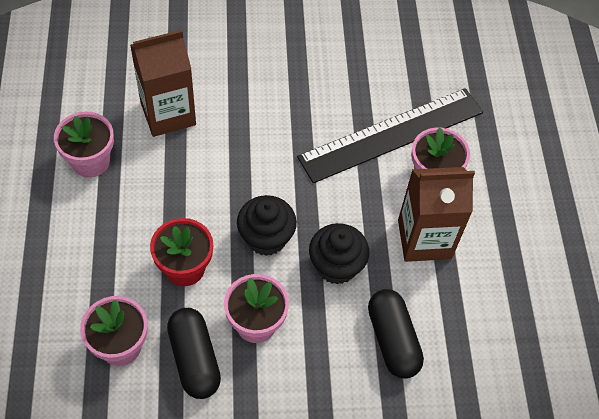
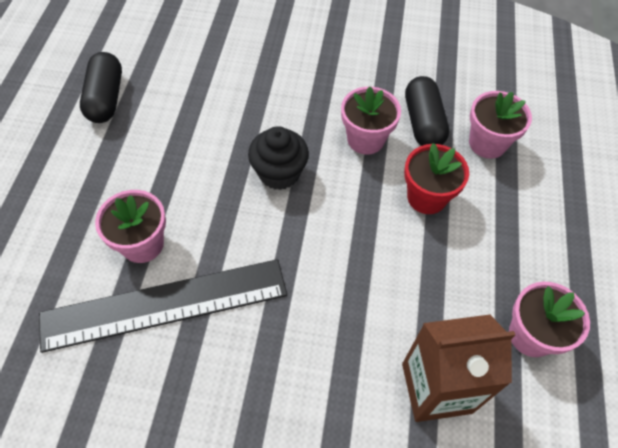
camera: 165 degrees left, 0 degrees up
black cupcake [237,195,297,256] -> none
black capsule [368,289,424,379] -> black capsule moved to [80,52,122,123]
brown carton [398,167,475,262] -> none

